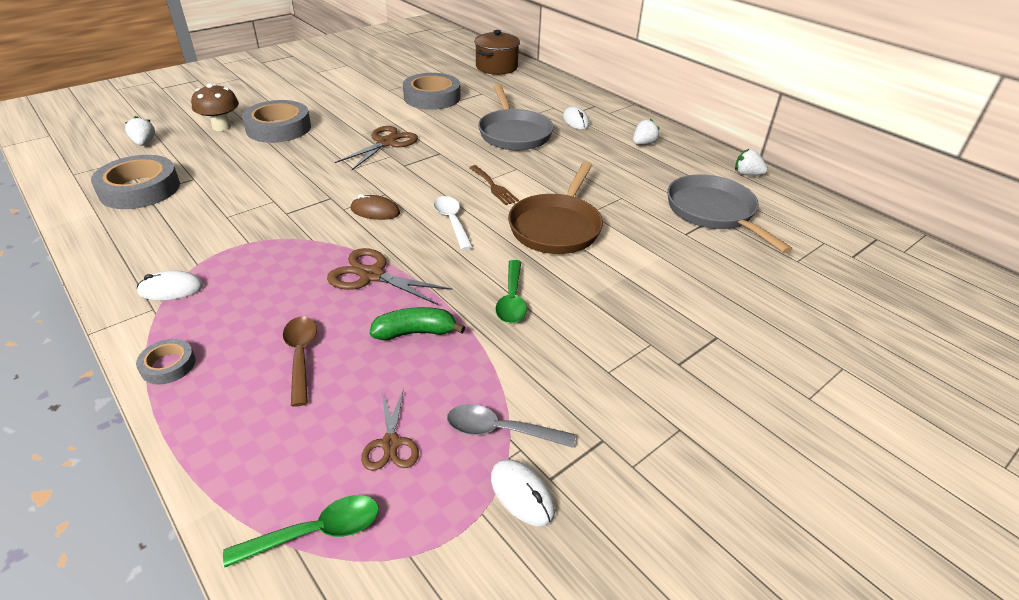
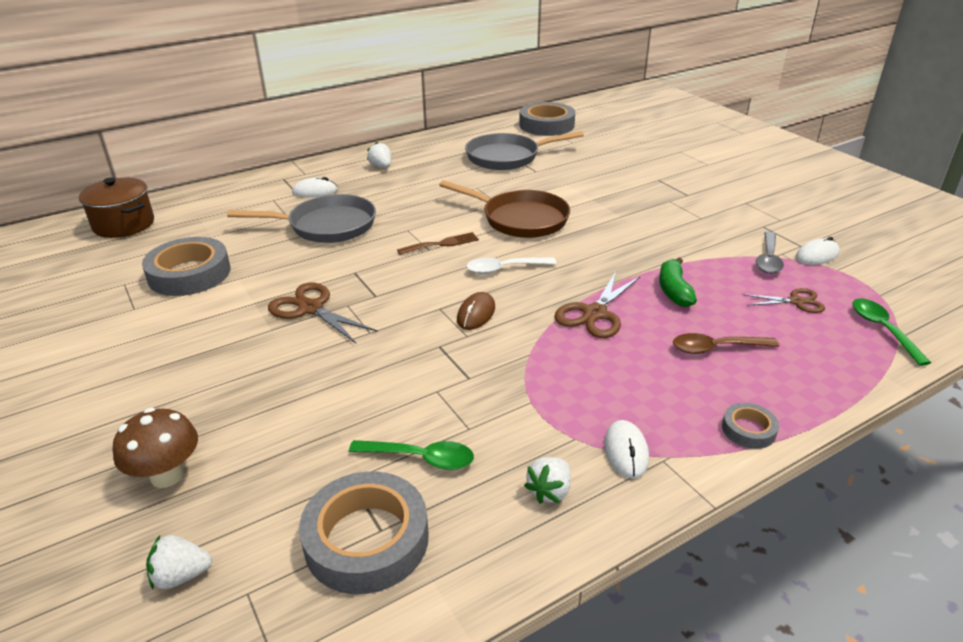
camera: 80 degrees left, 5 degrees down
grey tape [242,100,311,143] -> grey tape moved to [519,102,575,136]
green spoon [496,260,527,324] -> green spoon moved to [349,440,474,470]
white strawberry [735,148,768,175] -> white strawberry moved to [524,457,571,504]

